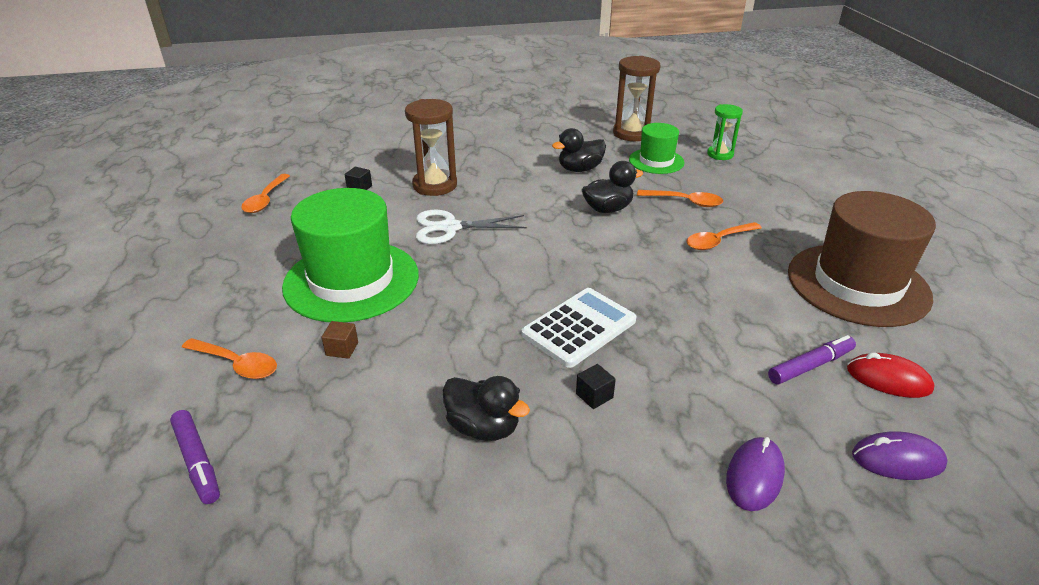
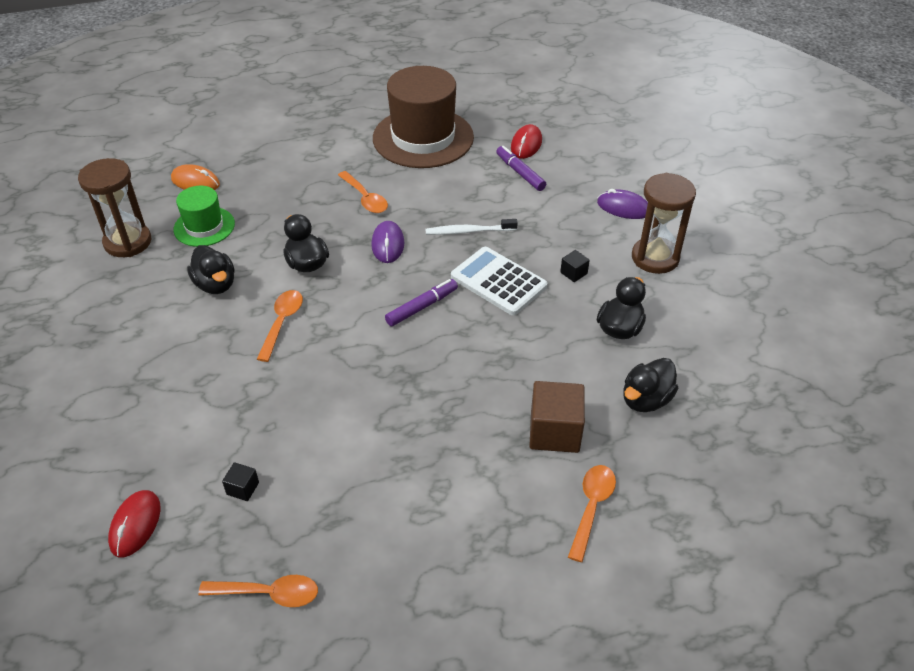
camera: 95 degrees left, 10 degrees up
purple marker [170,410,220,504] -> purple marker moved to [385,279,458,326]
green hat [282,188,419,322] -> none
brown cube [321,321,358,359] -> brown cube [529,381,585,453], size x2.12
brown hourglass [405,99,457,196] -> brown hourglass moved to [632,173,696,274]
white scissors [416,210,527,244] -> none
orange spoon [637,190,723,207] -> orange spoon moved to [257,290,303,362]
green hourglass [707,104,743,160] -> orange mouse [171,164,220,190]
purple mouse [852,431,948,480] -> purple mouse moved to [371,221,404,263]
none -> red mouse [108,490,160,558]
none -> white toothbrush [425,219,518,235]
none -> black duck [623,358,679,412]

